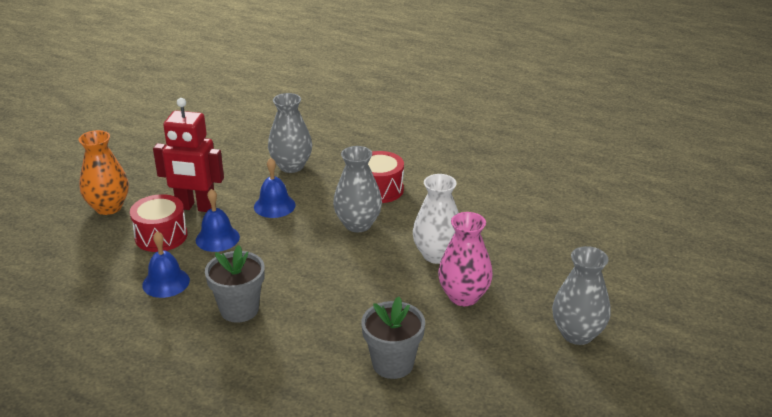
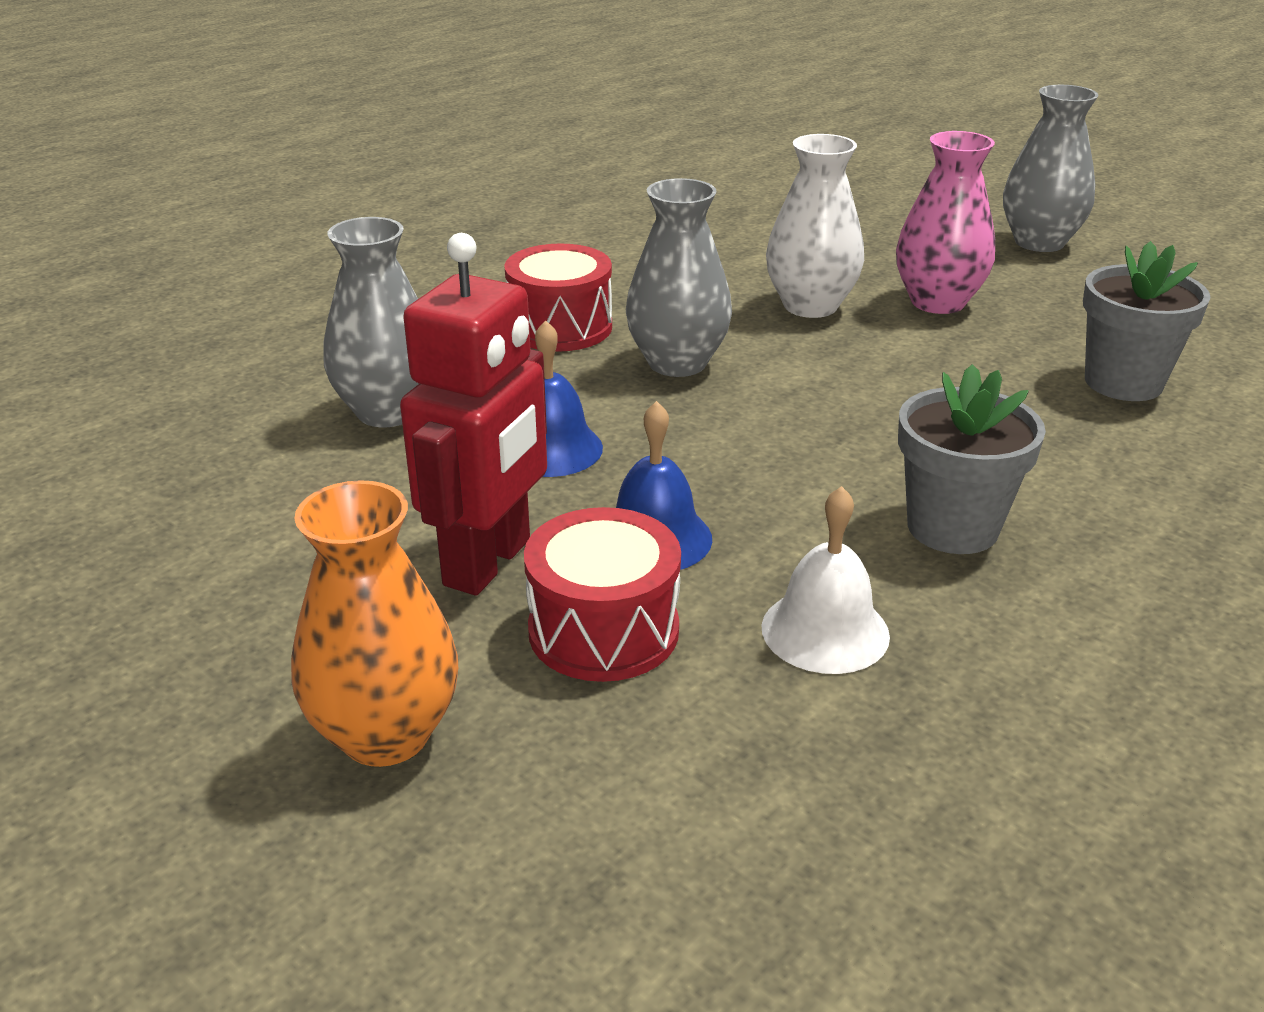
camera: 75 degrees left, 0 degrees up
blue bell [142,231,190,298] -> white bell [762,486,890,674]

